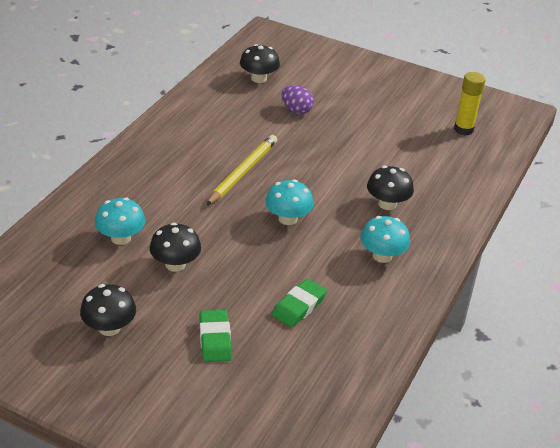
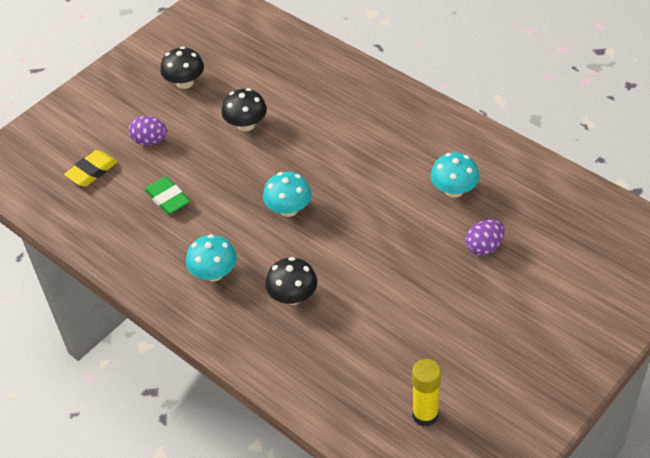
camera: 110 degrees right, 10 degrees up
turquoise mushroom [95,197,145,245] -> turquoise mushroom moved to [431,153,479,198]
green eraser [200,310,232,362] -> purple egg [129,116,167,145]
yellow pencil [206,135,277,206] -> none
black mushroom [240,44,280,83] -> none
none -> yellow eraser [64,150,117,187]

